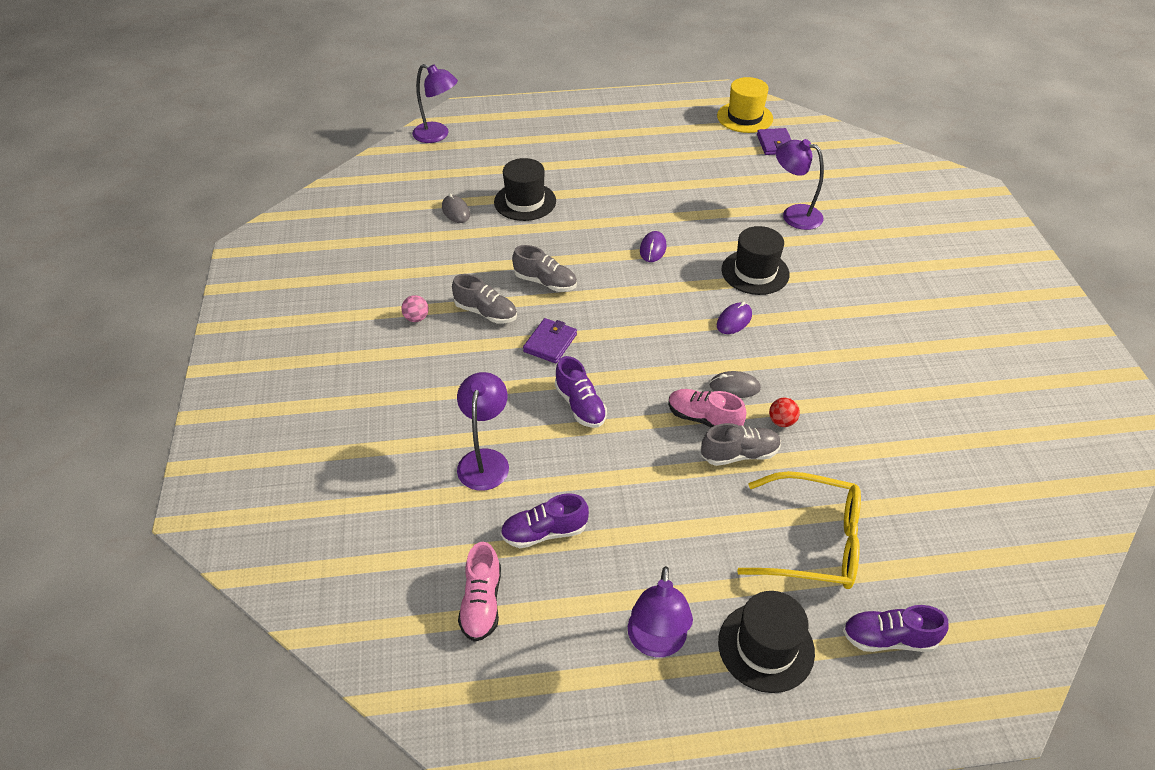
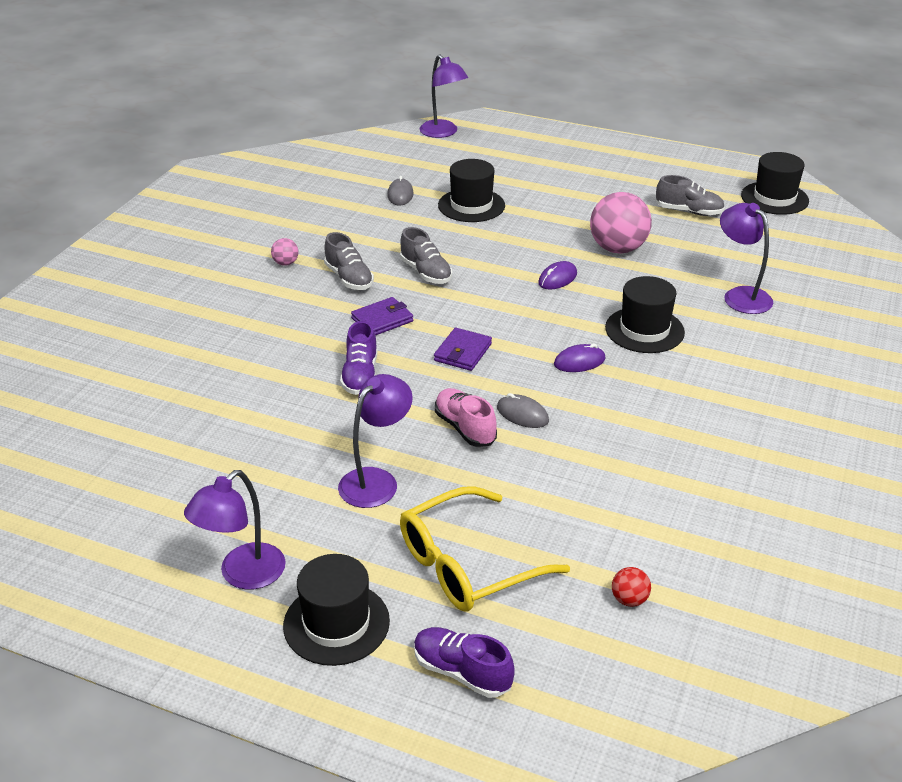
camera: 30 degrees right, 10 degrees down
purple lamp [457,372,509,491] -> purple lamp moved to [338,374,413,508]
pink shoe [458,542,501,642] -> none
purple shoe [500,493,589,548] -> none
grey shoe [701,423,781,466] -> grey shoe moved to [656,175,725,216]
yellow hat [717,77,773,133] -> black hat [741,152,809,215]
yellow glasses [737,471,861,589] -> yellow glasses turned 105 degrees clockwise [400,486,570,612]
purple wallet [757,128,791,155] -> purple wallet moved to [434,328,492,371]
red ball [769,398,800,427] -> red ball moved to [612,567,651,607]
none -> pink ball [590,192,652,253]

